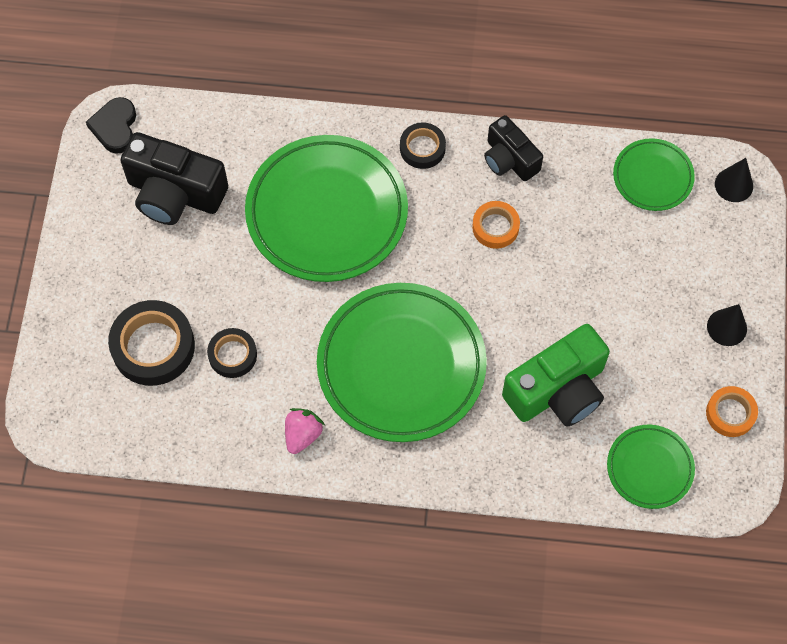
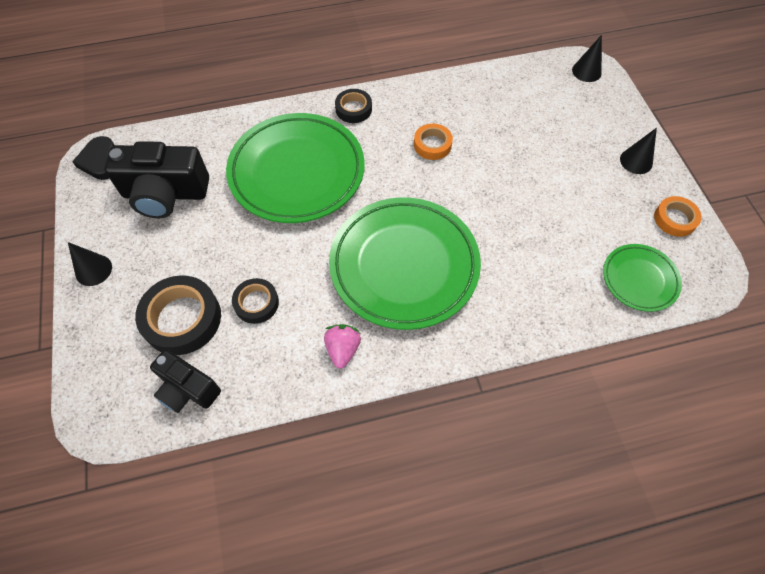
camera: 20 degrees left, 5 degrees down
black camera [484,115,543,181] -> black camera moved to [150,350,221,413]
green camera [502,324,610,427] -> none
green plate [613,138,695,211] -> none
none -> black cone [68,242,112,286]

